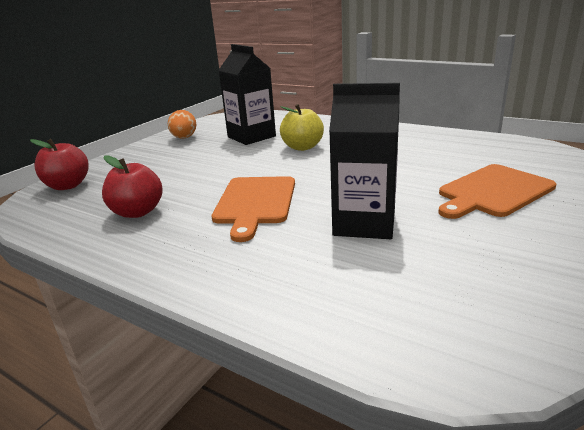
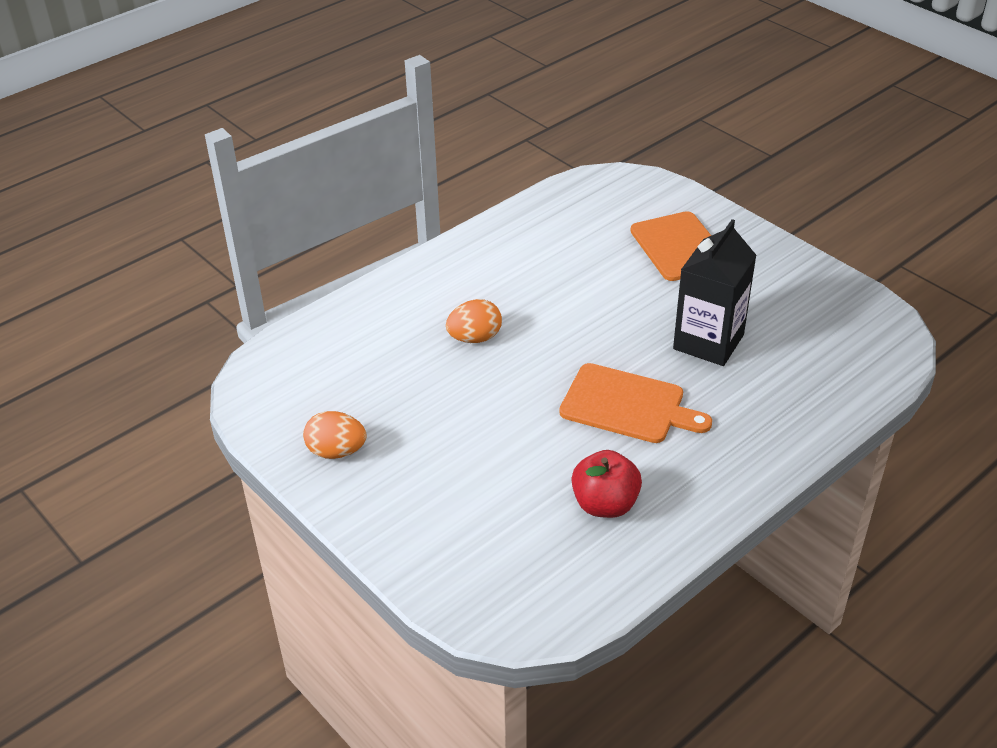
camera: 75 degrees left, 15 degrees up
red apple [30,139,89,190] -> none
black carton [218,44,276,145] -> none
yellow apple [280,104,324,151] -> orange egg [446,299,502,343]

